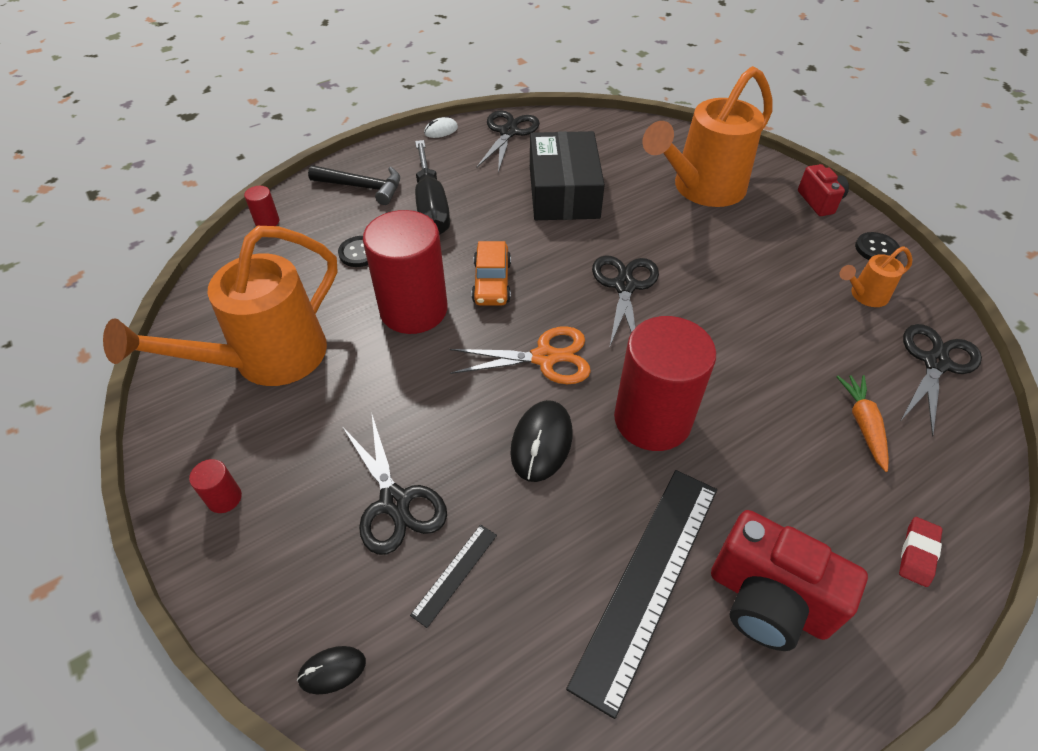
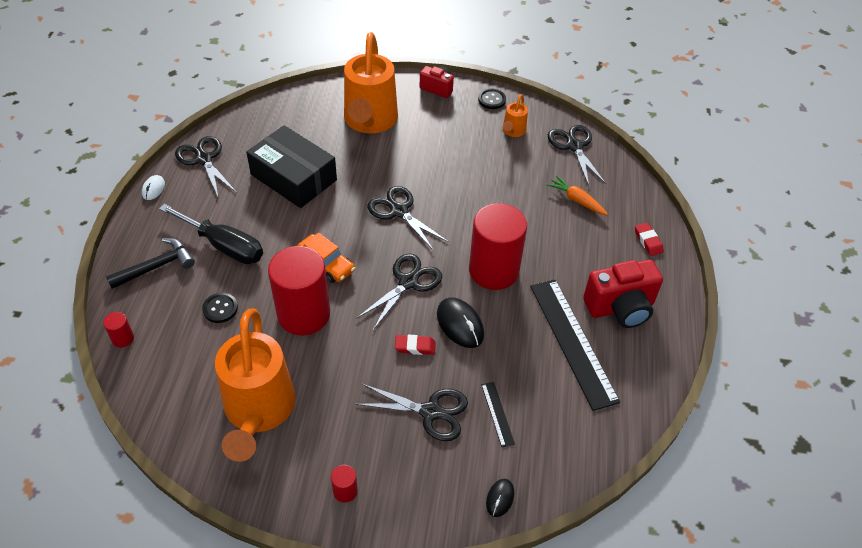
camera: 50 degrees left, 0 degrees up
orange scissors [450,326,591,384] -> black scissors [356,254,442,330]
none -> red eraser [395,335,436,355]

